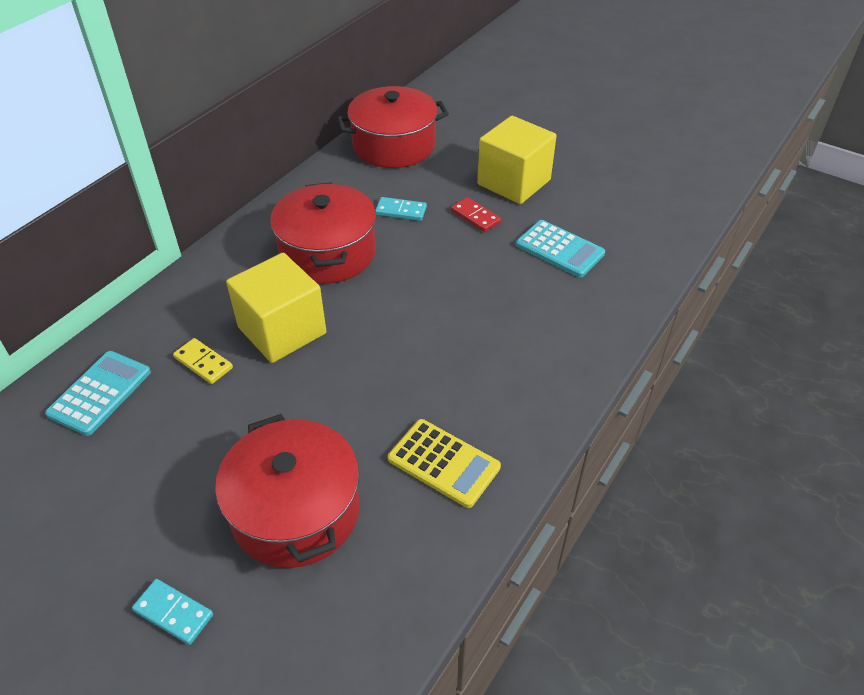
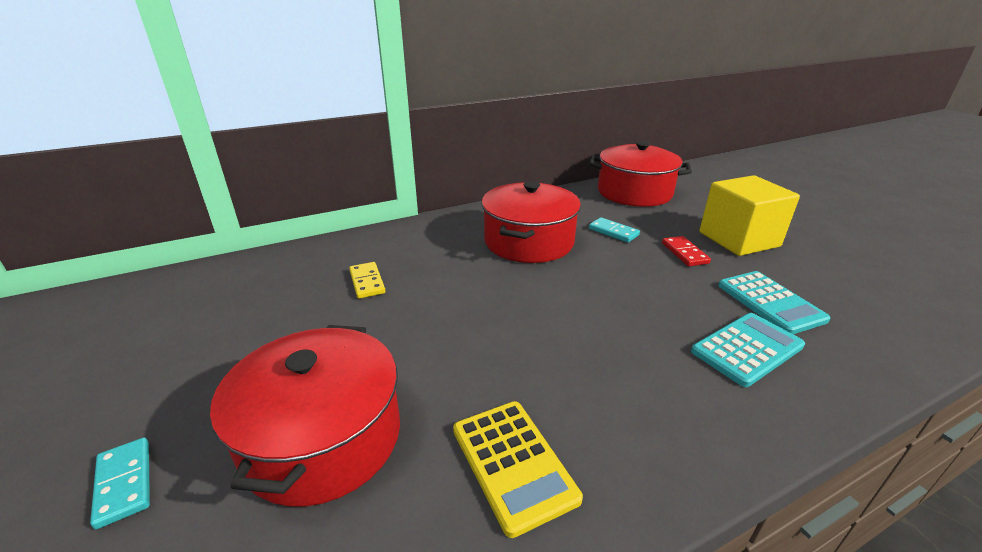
camera: 30 degrees right, 15 degrees down
turquoise calculator [45,351,151,436] -> turquoise calculator moved to [691,313,805,387]
yellow cube [226,253,326,363] -> none

